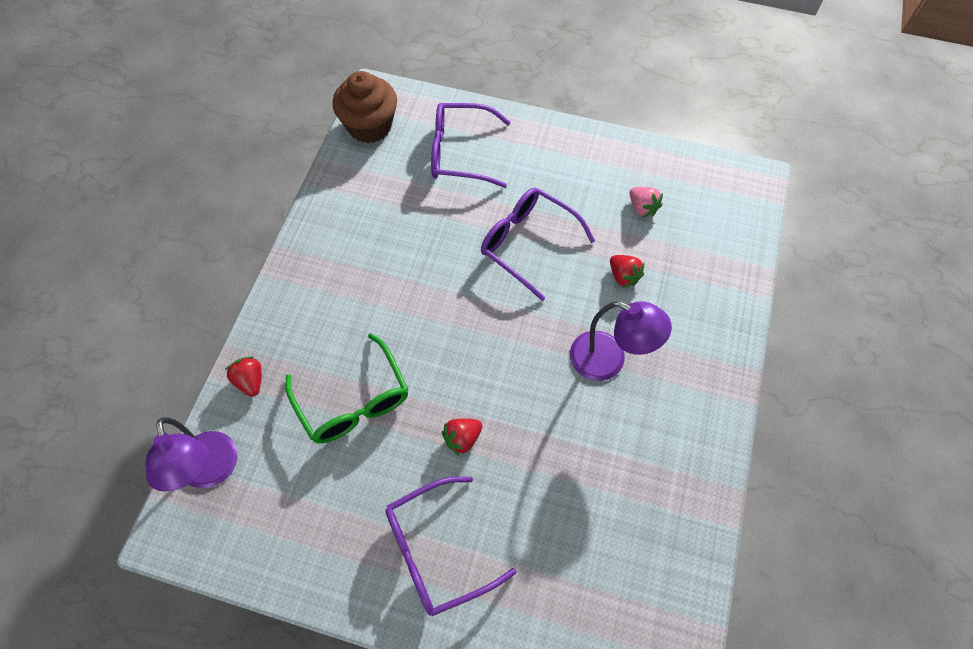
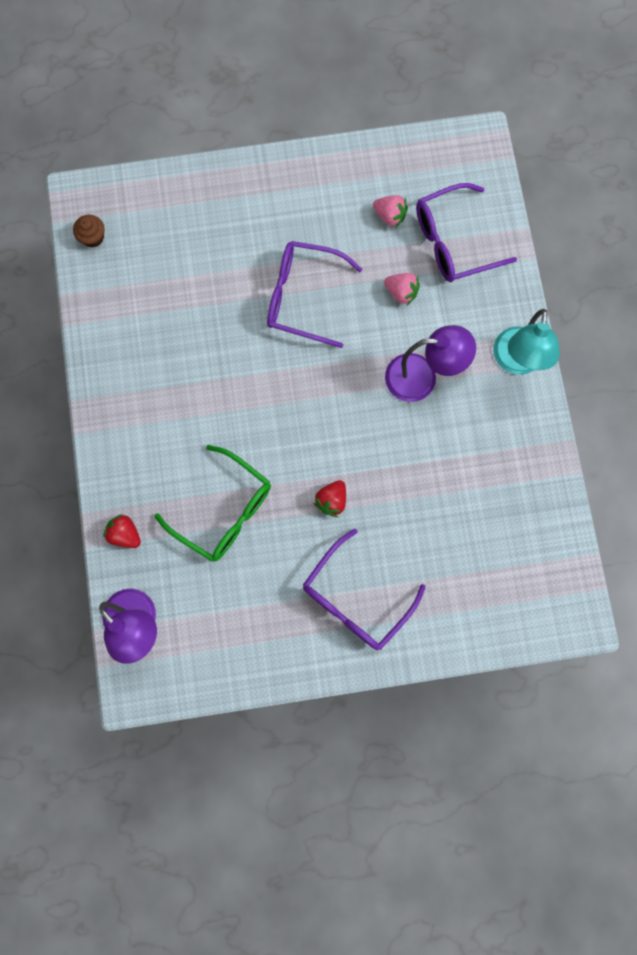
camera: 25 degrees left, 15 degrees up
brown cupcake [332,71,397,143] -> brown cupcake [73,215,105,248], size x0.47
purple glasses [431,103,511,188] -> purple glasses moved to [416,183,517,282]
red strawberry [610,255,645,288] -> pink strawberry [384,273,420,305]
none -> turquoise lamp [493,309,560,375]

